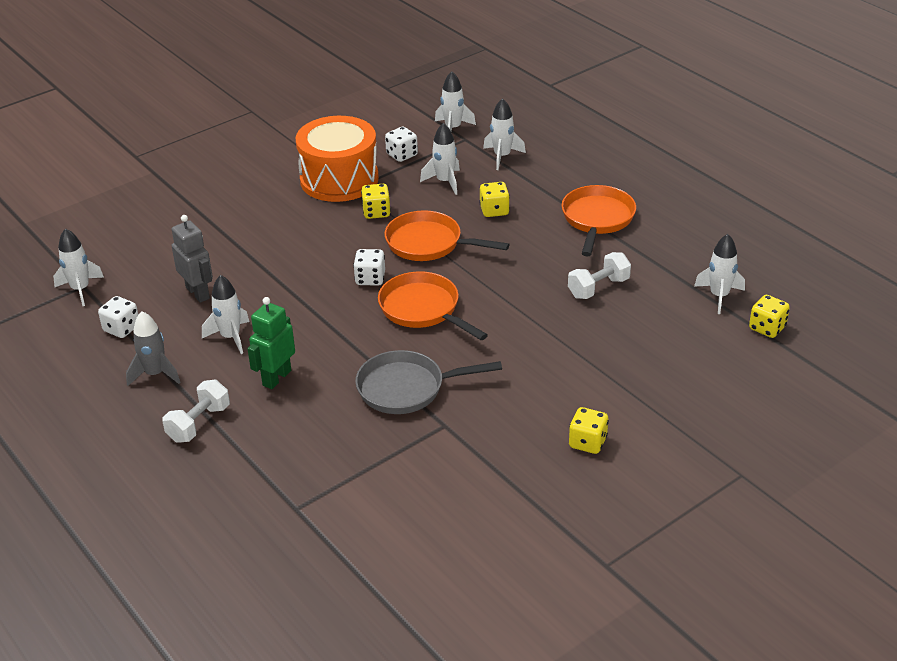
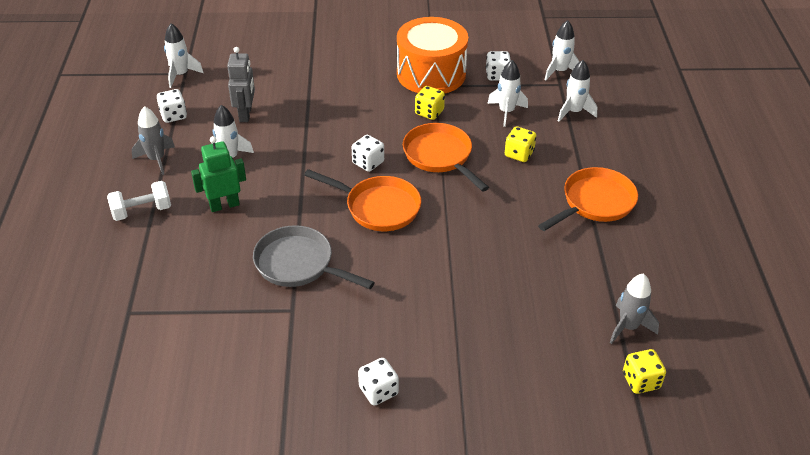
camera: 35 degrees right, 5 degrees up
orange pan [378,271,488,340] -> orange pan turned 120 degrees clockwise [304,169,421,231]
white dumbbell [568,252,631,299] -> none
yellow dice [569,407,609,454] -> white dice [358,358,399,406]
white rocket [694,234,745,314] -> grey rocket [610,273,659,344]

